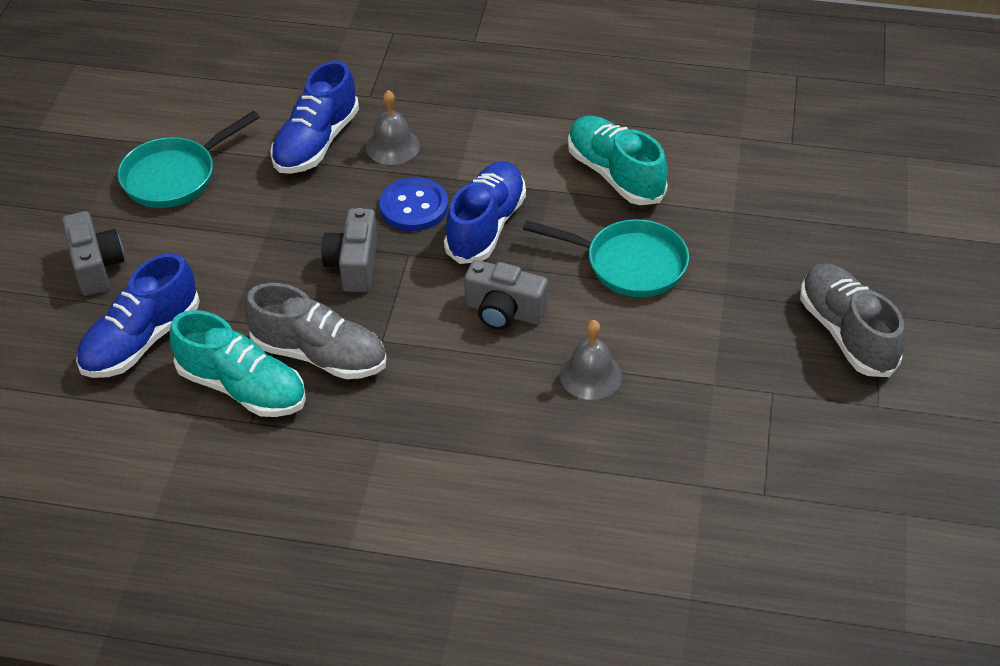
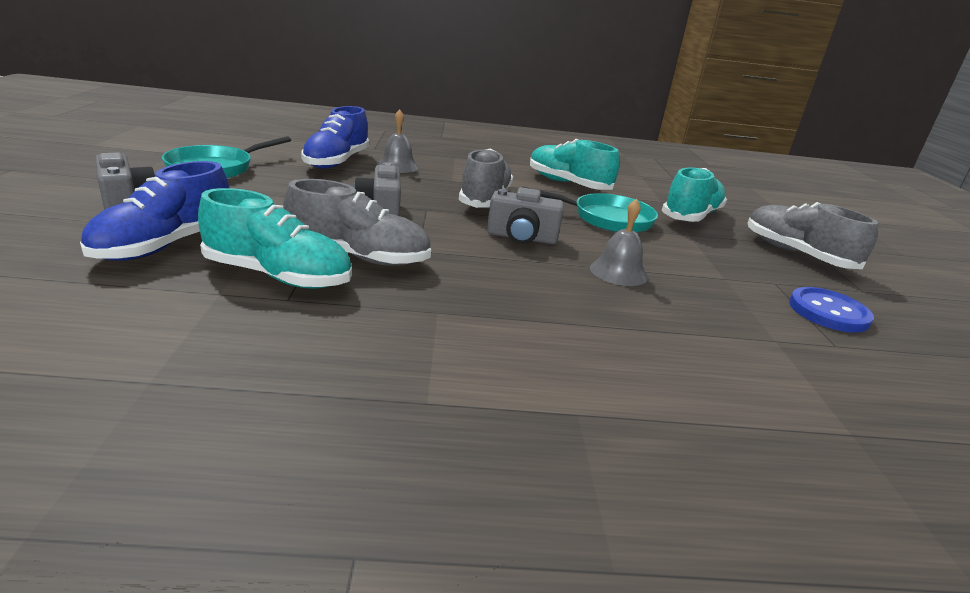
camera: 15 degrees left, 20 degrees down
blue button [379,178,448,231] -> blue button moved to [789,287,874,332]
blue shoe [444,161,526,264] -> grey shoe [459,149,513,208]
none -> turquoise shoe [662,168,727,222]

